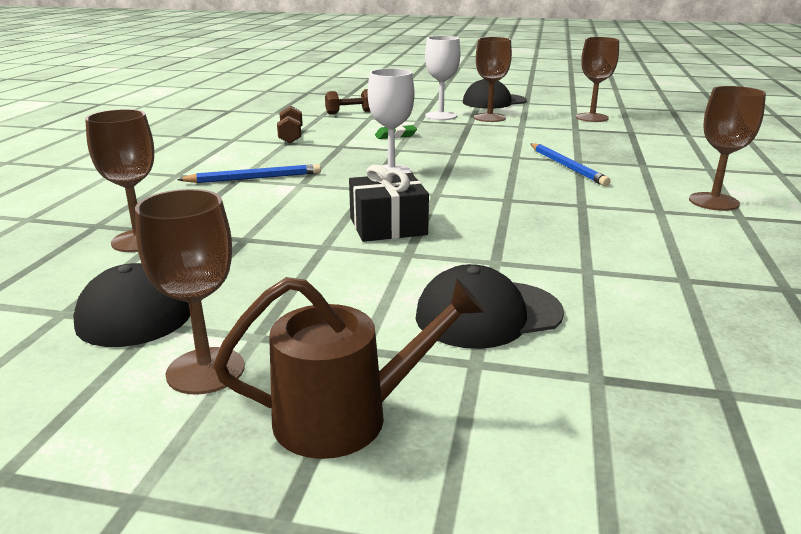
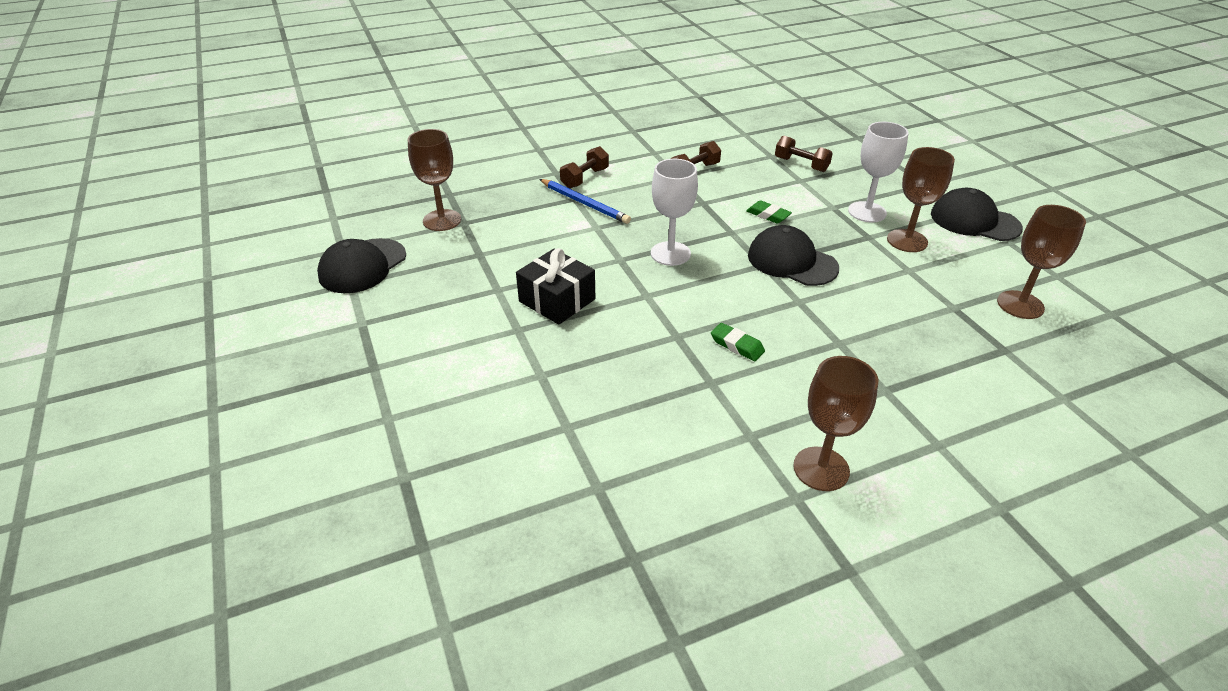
camera: 55 degrees right, 15 degrees up
brown goblet [135,189,245,395] -> none
brown watering can [213,277,485,459] -> none
black cap [416,264,564,349] -> black cap moved to [748,225,839,286]
blue pencil [531,143,611,186] -> none
none -> brown dumbbell [560,146,609,188]
none -> green eraser [711,323,765,361]

